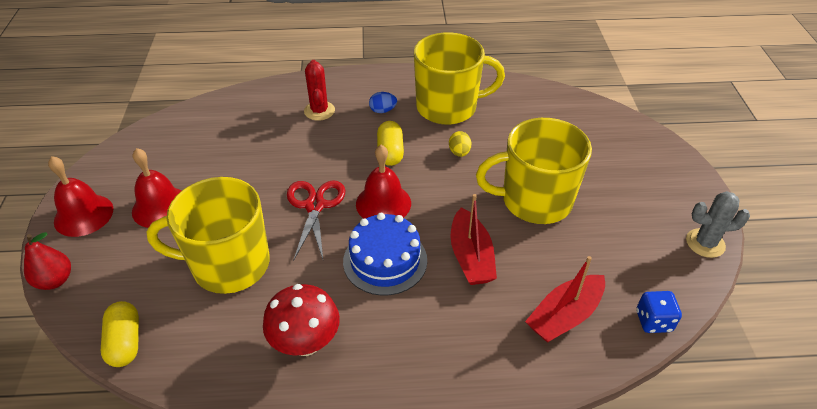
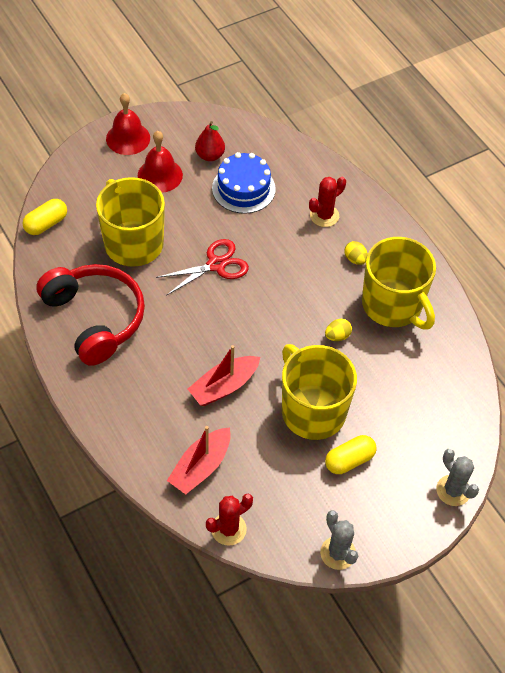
camera: 60 degrees right, 10 degrees up
red pear [24,232,71,290] -> red pear moved to [195,121,225,161]
red mushroom [263,284,340,356] -> red headphones [36,264,145,366]
blue cake [343,213,427,296] -> blue cake moved to [212,152,276,214]
red bell [356,145,411,219] -> none
blue egg [369,92,397,113] -> yellow egg [344,241,368,265]
yellow capsule [377,121,404,166] -> yellow capsule moved to [325,435,377,474]
red boat [525,256,605,343] -> red boat turned 75 degrees counterclockwise [167,426,231,494]
blue dice [636,291,682,333] -> red cactus [206,494,253,546]
none -> grey cactus [436,449,479,506]

